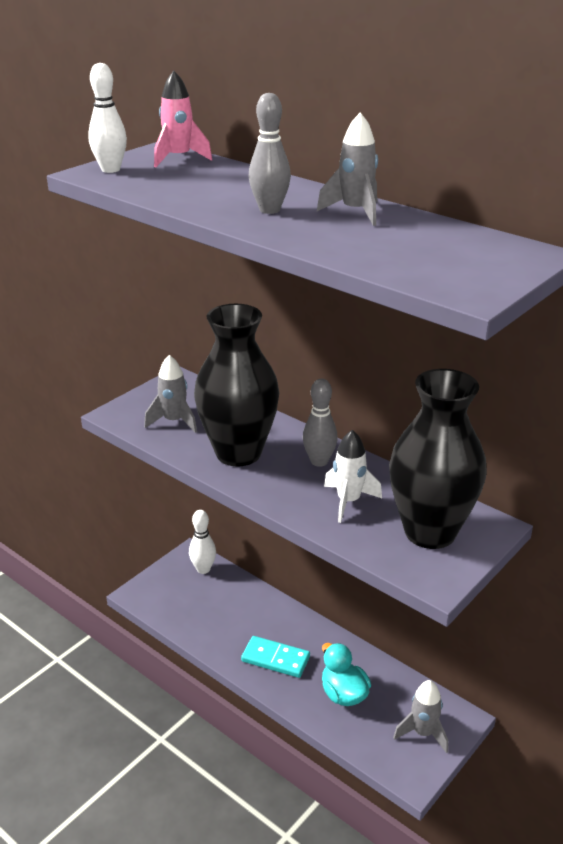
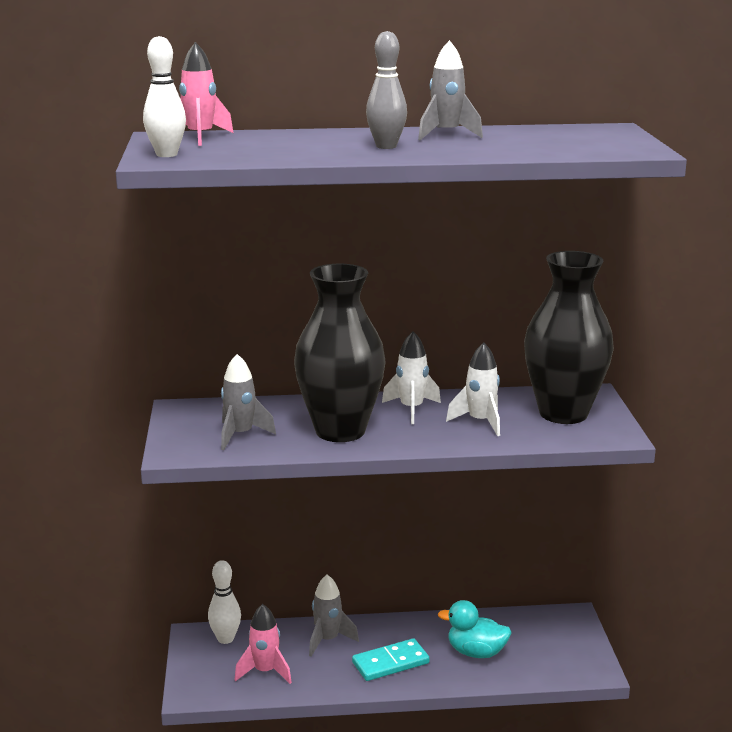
camera: 45 degrees left, 10 degrees down
grey bowling pin [303,379,338,467] -> white rocket [382,331,441,424]
grey rocket [393,680,448,753] -> grey rocket moved to [309,575,359,657]
none -> pink rocket [235,604,292,684]

